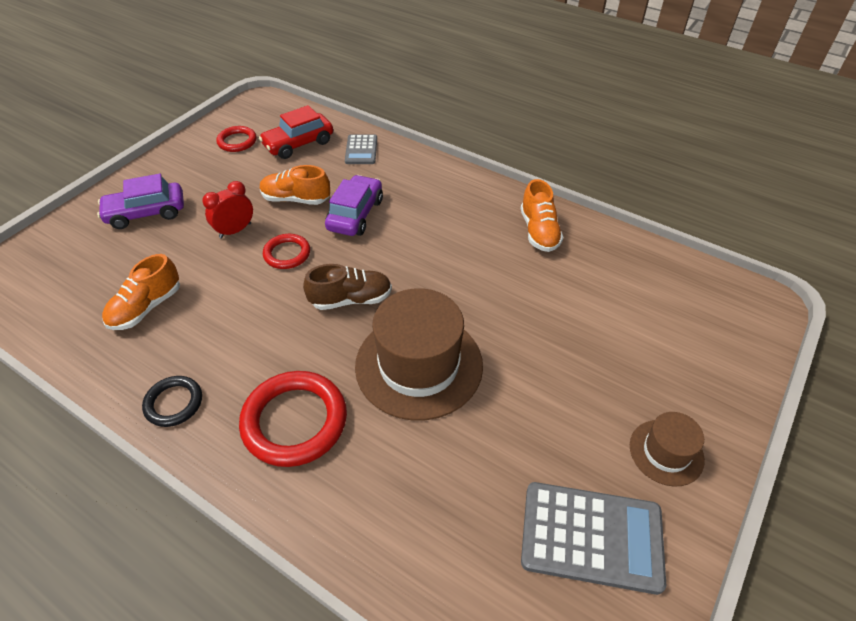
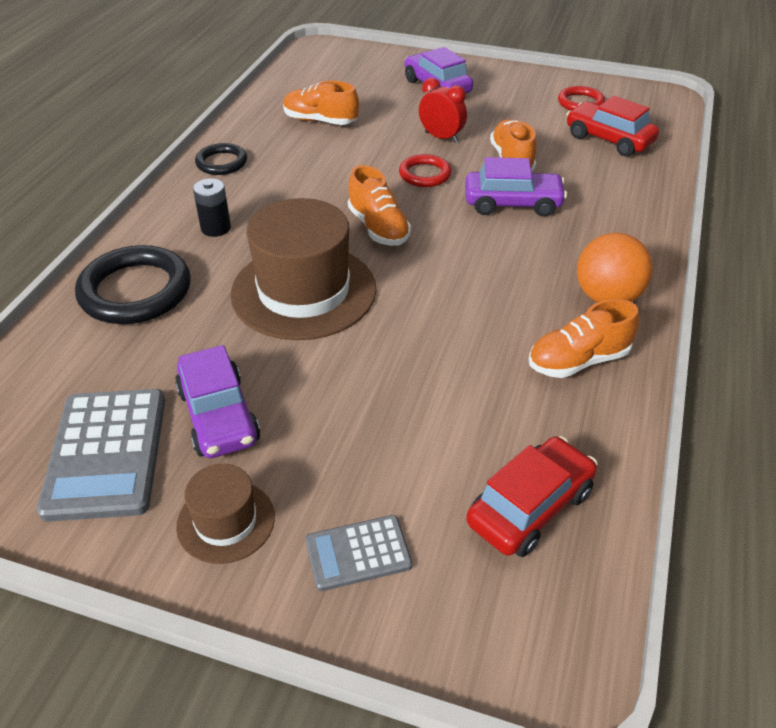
camera: 75 degrees right, 5 degrees down
red ring [239,371,347,467] -> black battery [193,178,231,237]
brown shoe [303,264,392,310] -> orange shoe [348,165,411,246]
grey calculator [345,134,377,164] -> grey calculator moved to [305,515,412,591]
none -> black ring [75,245,191,324]
none -> purple car [175,345,260,458]
none -> red car [466,436,598,557]
none -> orange ball [577,233,653,302]

